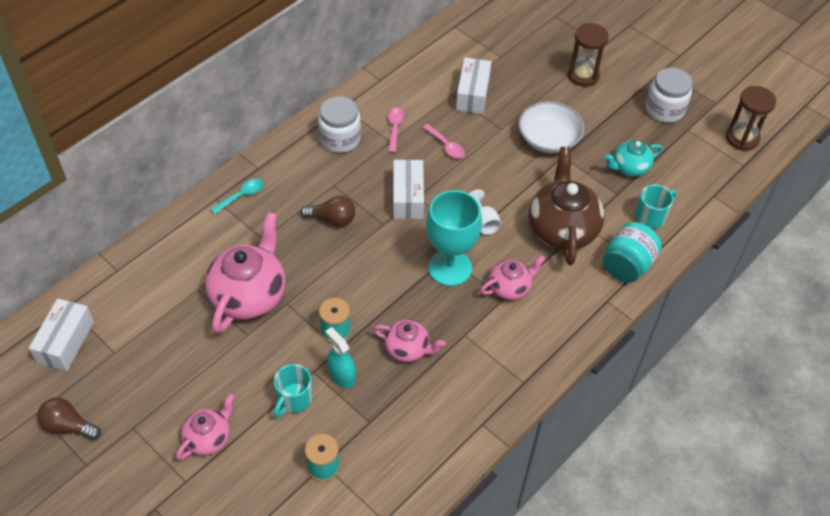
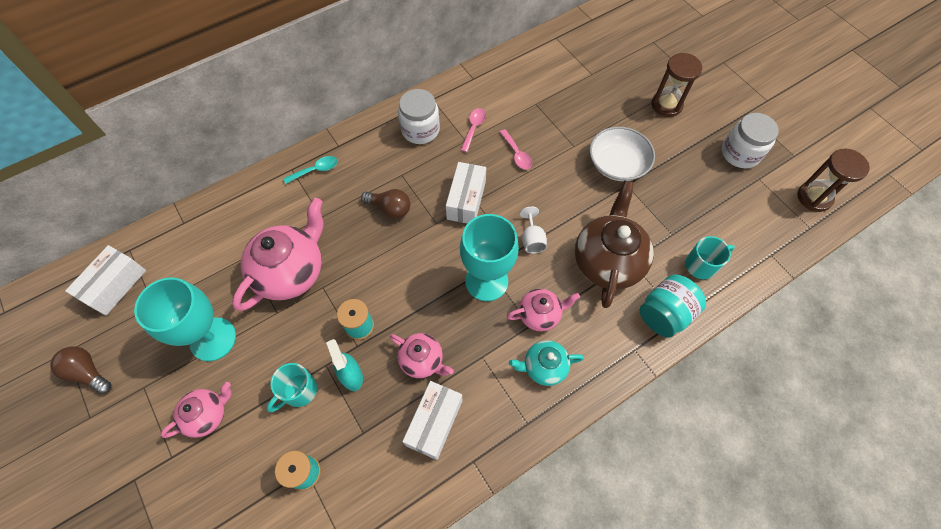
camera: 15 degrees right, 10 degrees up
white box [456,58,491,114] -> white box moved to [402,381,462,460]
turquoise teapot [605,140,663,176] -> turquoise teapot moved to [509,340,584,386]
none -> turquoise goblet [134,277,236,361]

